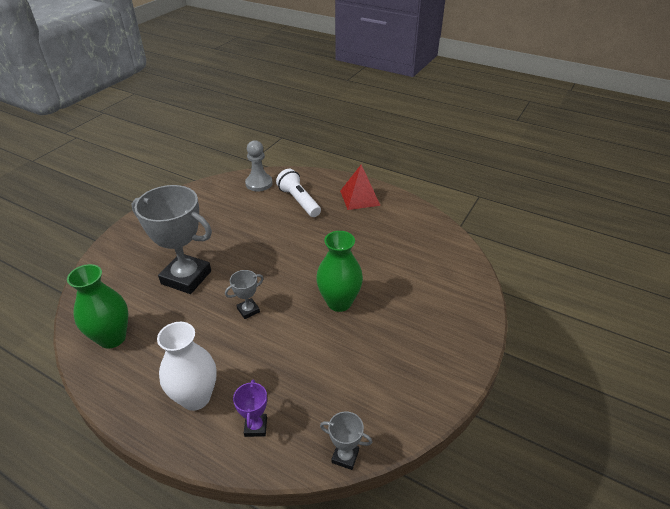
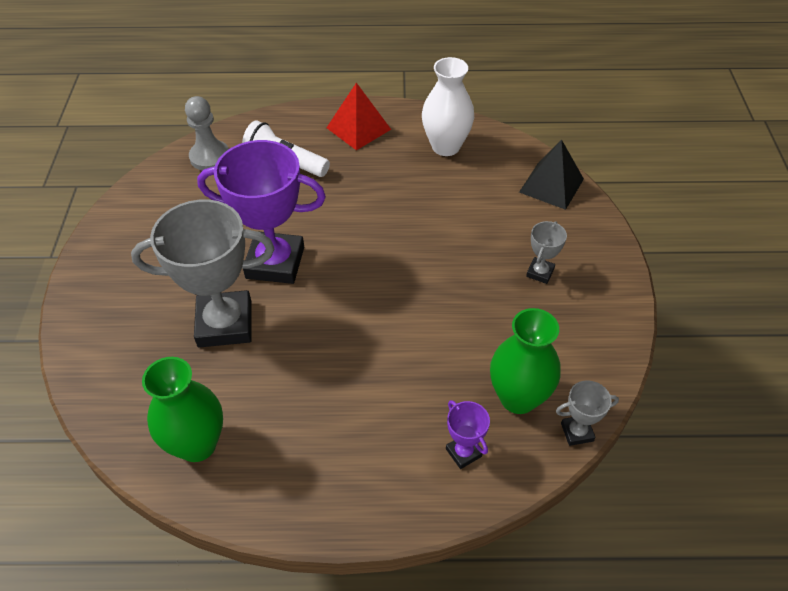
camera: 30 degrees left, 10 degrees up
white vase [157,322,217,411] -> white vase moved to [422,57,474,156]
grey trophy [225,270,264,319] -> grey trophy moved to [526,221,567,284]
green vase [316,231,363,312] -> green vase moved to [490,308,561,414]
none -> purple trophy [197,140,326,284]
none -> black pyramid [519,139,584,210]

